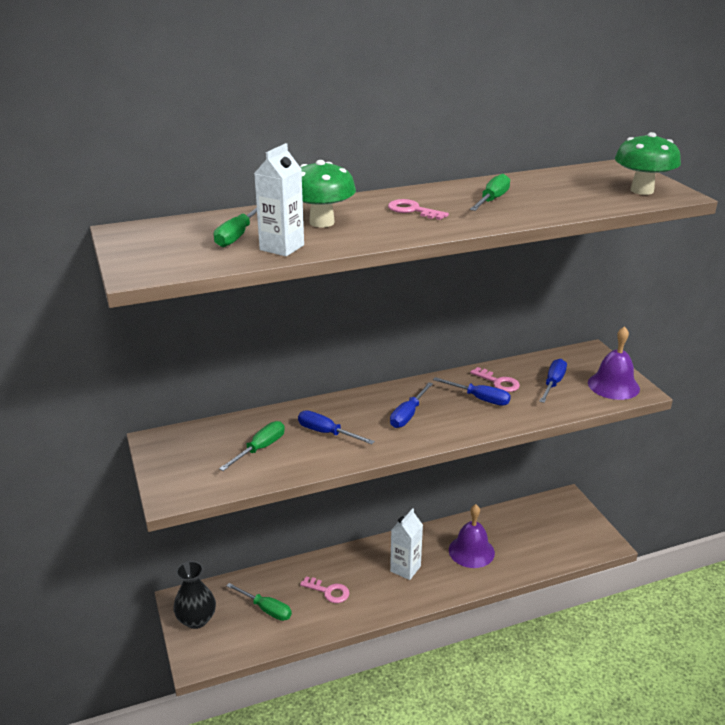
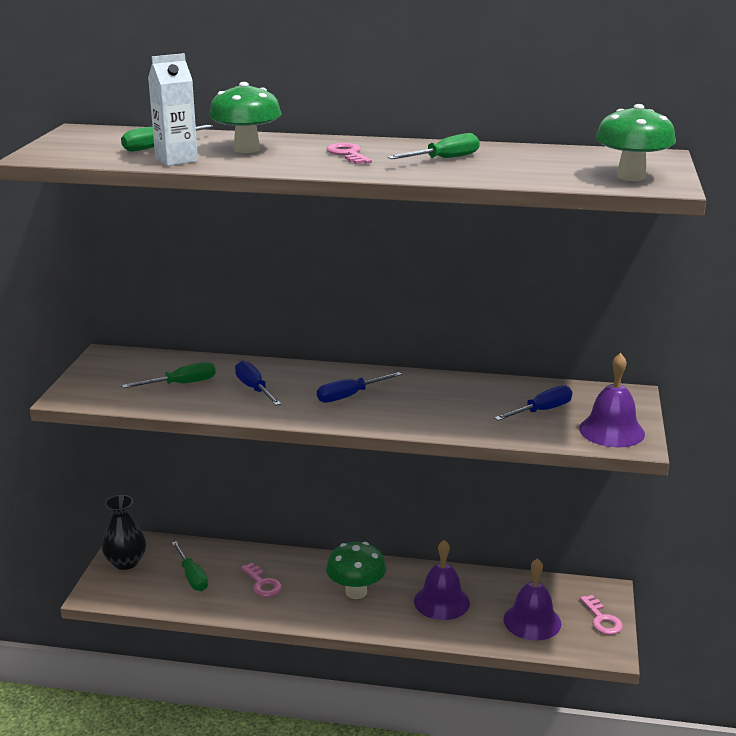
camera: 30 degrees right, 5 degrees down
white carton [390,508,423,580] -> green mushroom [326,542,386,599]
blue screwdriver [433,377,511,406] -> none
pink key [470,367,520,392] -> pink key moved to [580,595,623,635]
none -> purple bell [503,558,561,640]

